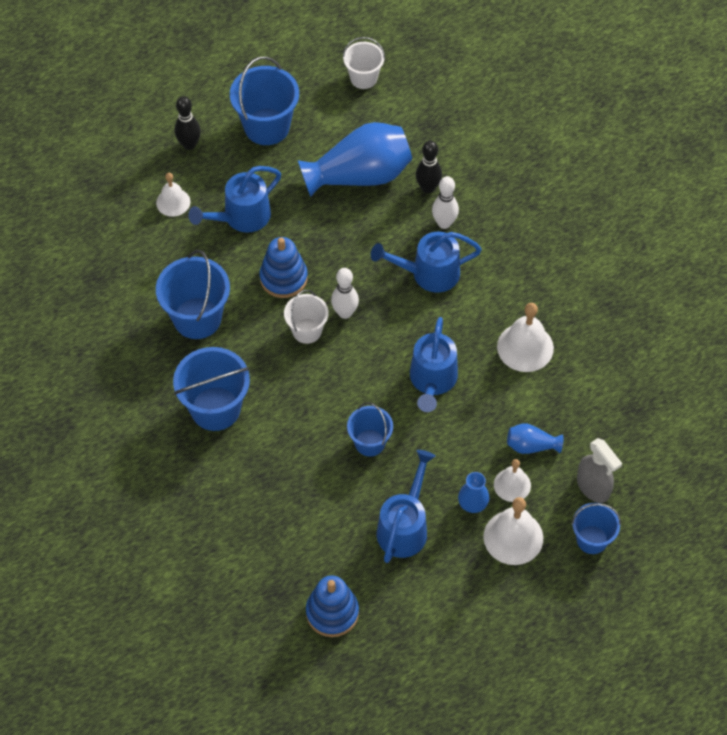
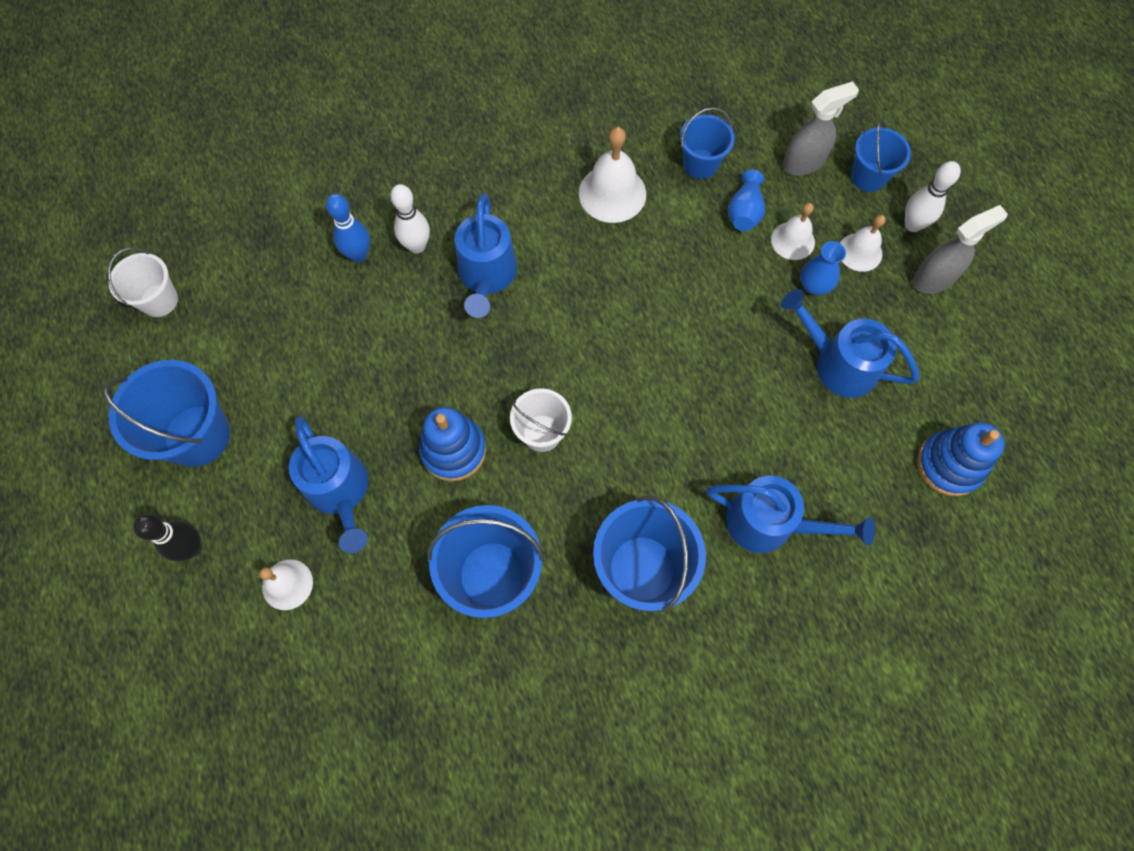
camera: 80 degrees left, 10 degrees up
blue vase [298,122,412,197] -> none
white bowling pin [331,268,359,319] -> white bowling pin moved to [905,161,961,232]
blue bucket [347,402,393,457] -> blue bucket moved to [680,107,735,179]
blue watering can [410,317,458,412] -> blue watering can moved to [706,476,875,553]
black bowling pin [416,140,442,194] -> blue bowling pin [326,194,370,262]
white bell [483,497,543,565] -> white bell [840,215,886,272], size x0.63
none -> grey spray bottle [913,205,1008,294]

